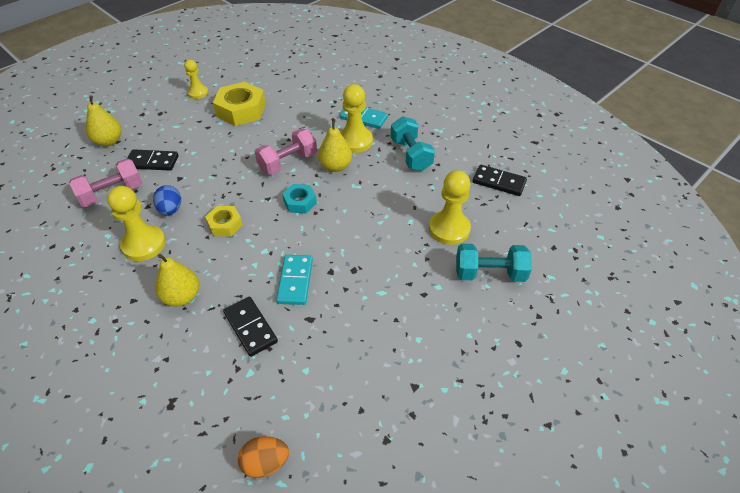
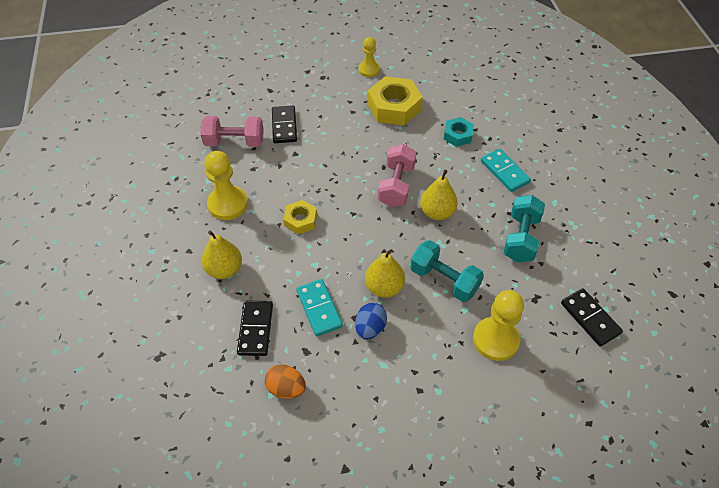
camera: 35 degrees right, 5 degrees up
yellow pear [86,95,121,146] -> yellow pear moved to [365,250,405,298]
black domino [127,149,178,171] -> black domino turned 45 degrees clockwise [272,106,297,143]
blue egg [153,185,181,215] -> blue egg moved to [355,303,387,340]
orange egg [238,436,289,478] -> orange egg moved to [265,365,306,399]
pink dumbbell [255,129,317,175] -> pink dumbbell turned 75 degrees counterclockwise [378,144,416,207]
turquoise domino [276,255,313,305] -> turquoise domino turned 60 degrees counterclockwise [296,279,343,336]
turquoise nut [282,184,317,214] -> turquoise nut moved to [444,117,474,147]
yellow pawn [340,84,373,153] -> none
turquoise dumbbell [456,244,532,282] -> turquoise dumbbell moved to [410,240,484,302]

